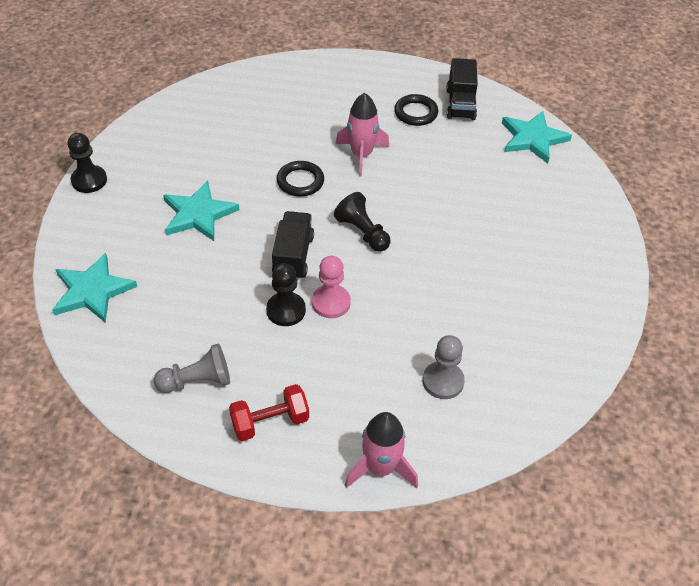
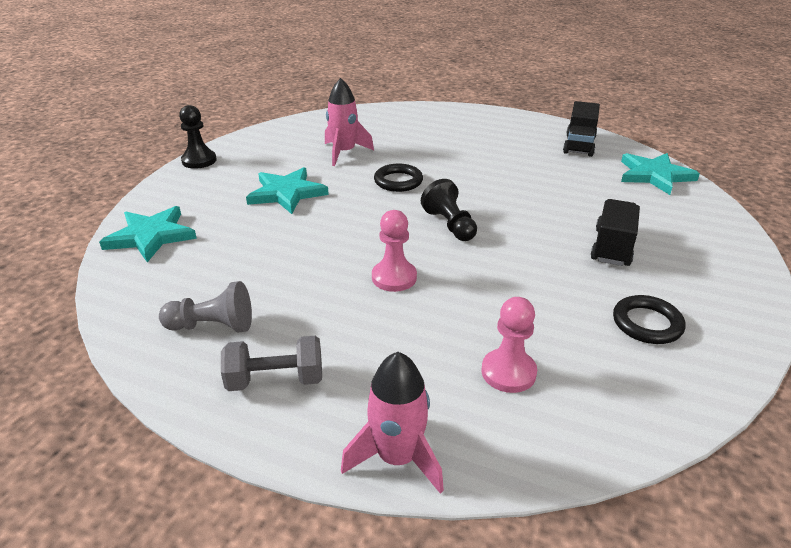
camera: 15 degrees right, 15 degrees down
red dumbbell [229,384,309,441] -> grey dumbbell [221,336,322,391]
black pawn [266,263,306,326] -> none
black truck [272,211,314,280] -> black truck moved to [591,199,640,266]
pink rocket [336,93,389,177] -> pink rocket moved to [325,78,374,166]
black ring [394,94,438,126] -> black ring moved to [613,295,685,344]
grey pawn [423,335,465,399] -> pink pawn [482,297,537,393]

